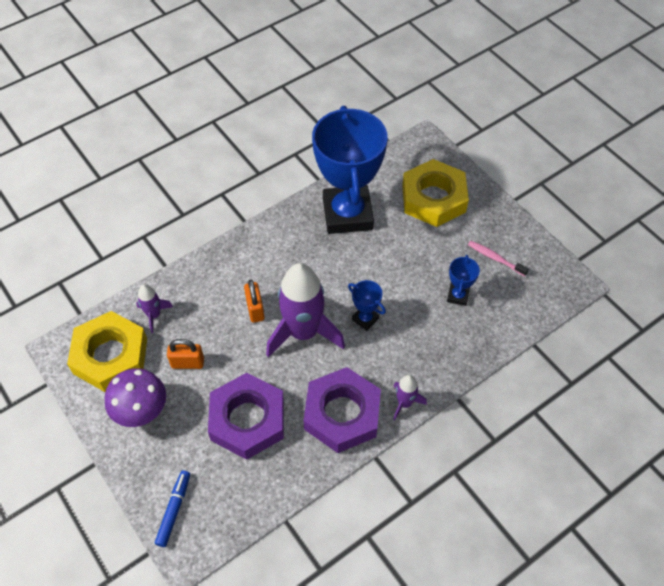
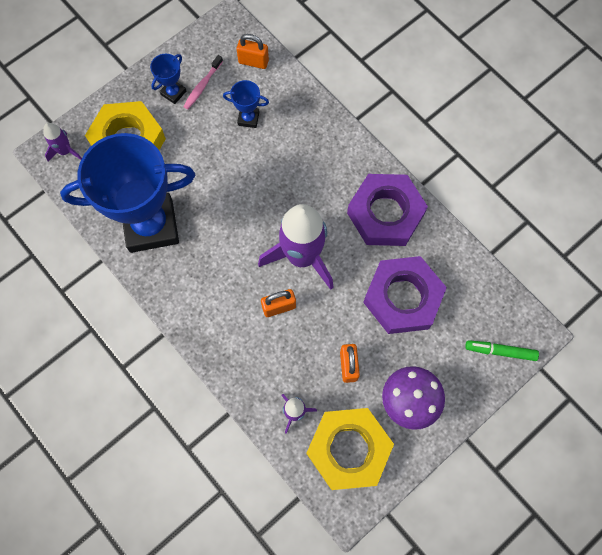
camera: 95 degrees left, 15 degrees up
blue marker [155,471,190,547] -> green marker [465,340,539,361]
blue trophy [348,280,386,331] -> blue trophy moved to [150,54,186,104]
purple rocket [393,375,427,421] -> purple rocket moved to [43,123,82,161]
none -> orange padlock [237,34,269,69]

